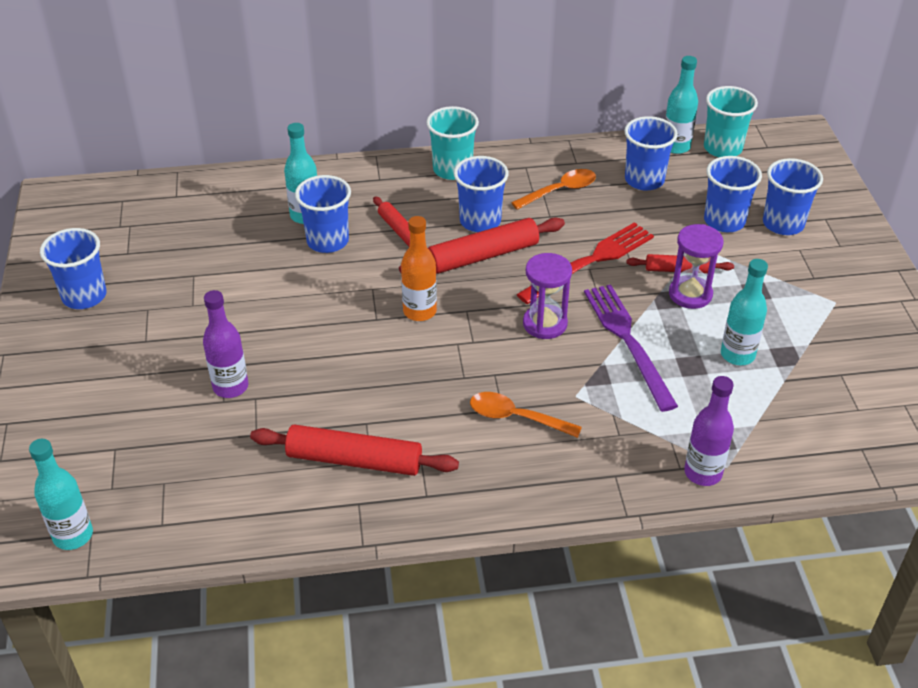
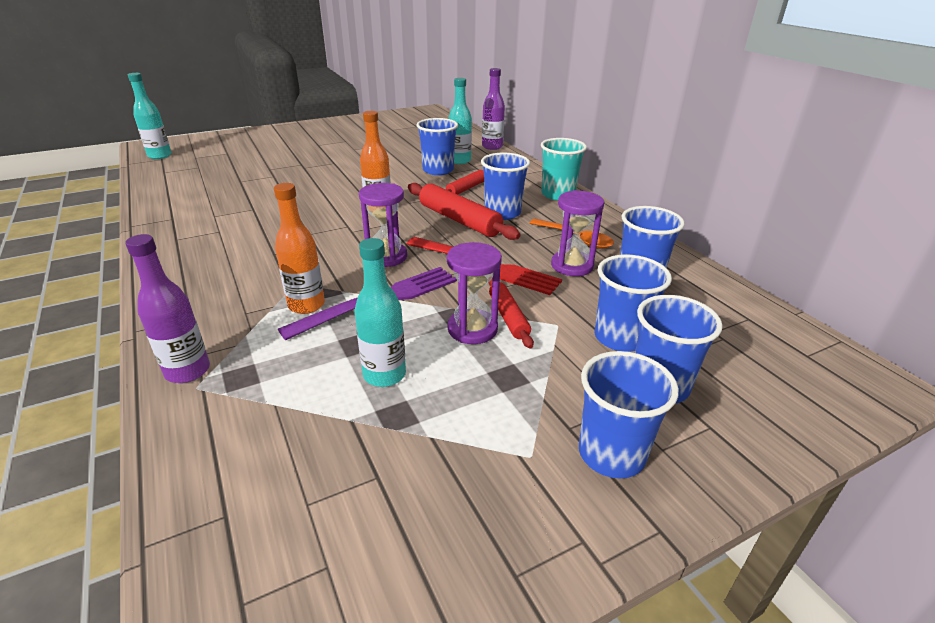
camera: 70 degrees right, 10 degrees down
blue cup [40,228,106,309] -> blue cup moved to [579,351,679,479]
purple bottle [203,290,248,398] -> purple bottle moved to [482,68,505,150]
red rolling pin [250,424,459,476] -> none
orange spoon [470,392,582,438] -> none
turquoise bottle [665,56,698,154] -> none
turquoise cup [704,86,758,157] -> none
none -> orange bottle [274,183,325,314]
none -> purple hourglass [551,190,604,276]

